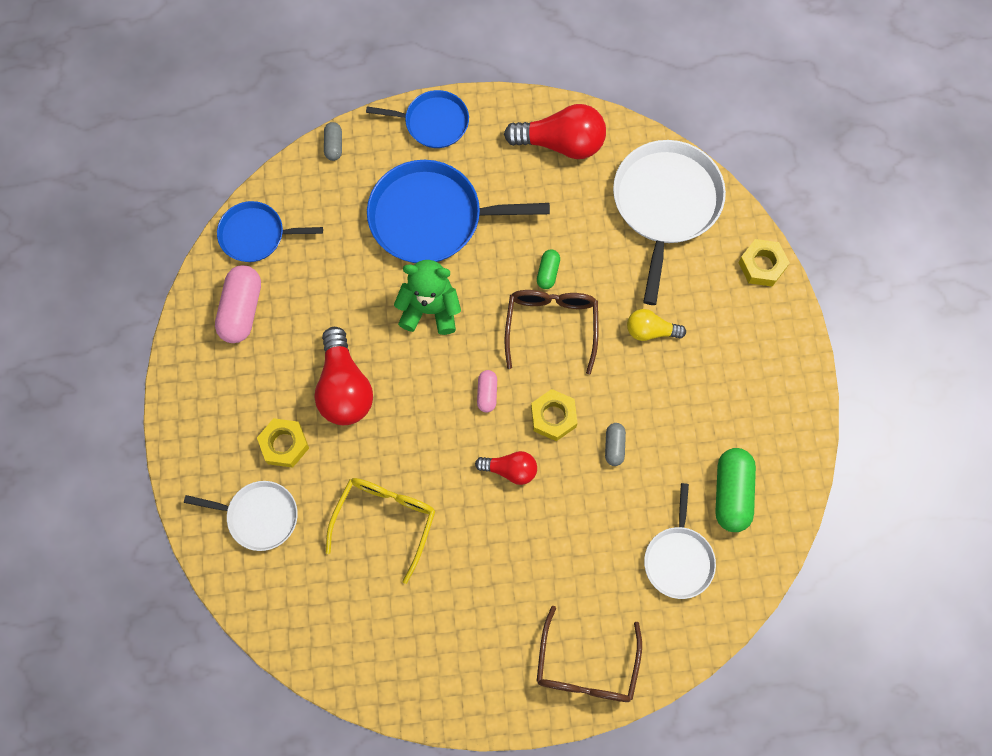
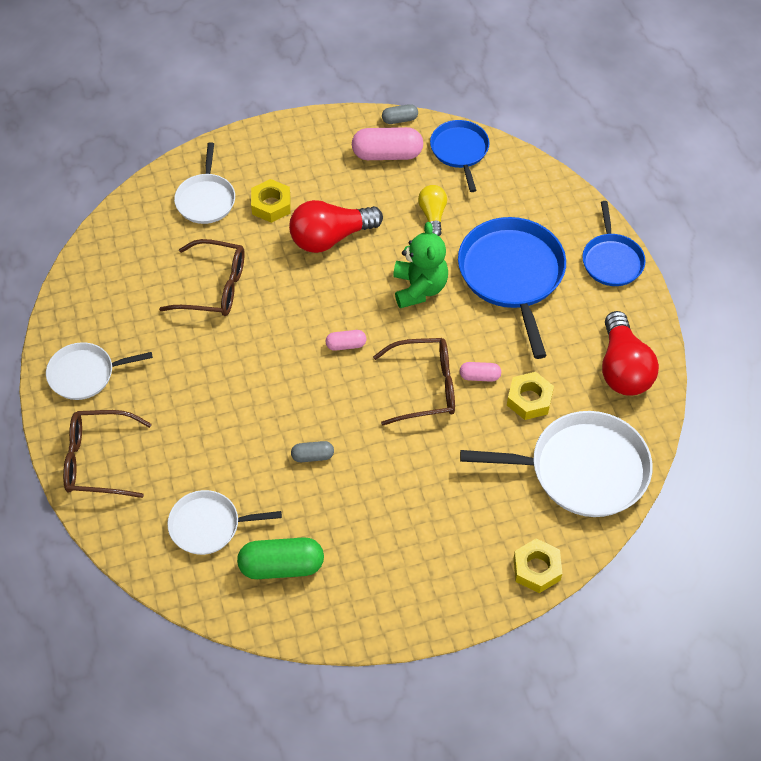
camera: 80 degrees right, 15 degrees down
grey capsule [324,122,342,161] -> grey capsule moved to [382,104,418,124]
yellow glasses [326,478,435,584] -> brown glasses [159,239,245,316]
red light bulb [475,451,537,485] -> none
yellow nut [531,389,577,441] -> yellow nut moved to [507,372,554,420]
green capsule [537,250,560,289] -> pink capsule [460,362,501,382]
yellow light bulb [627,309,686,341] -> yellow light bulb moved to [418,185,447,236]
none -> white pan [46,342,153,400]

